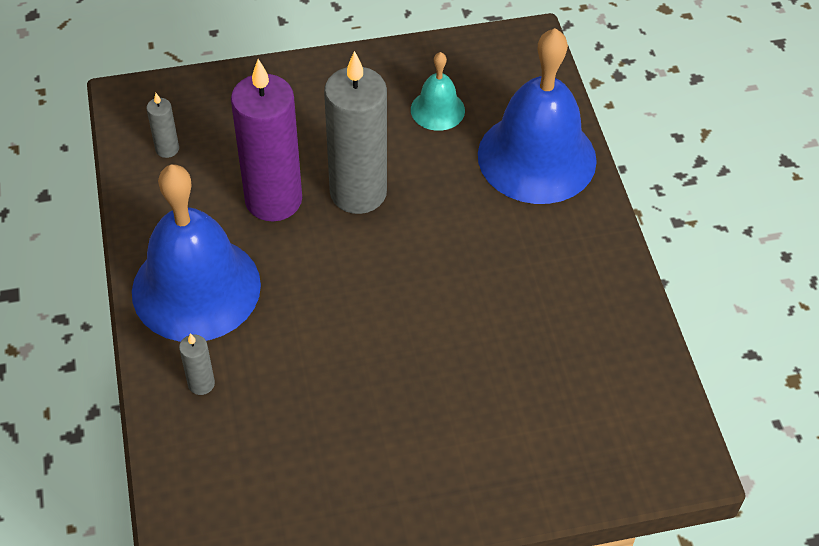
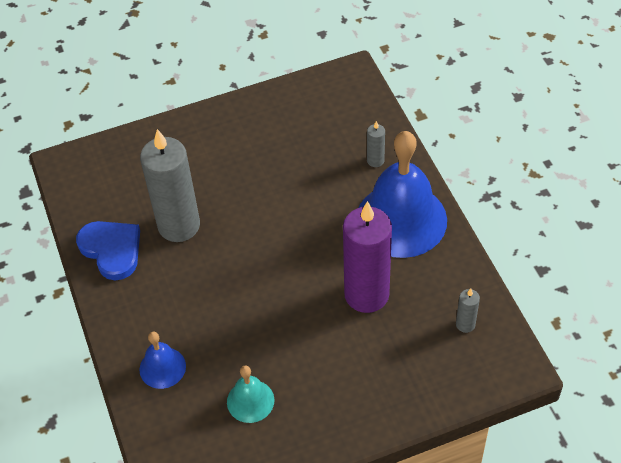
camera: 175 degrees right, 0 degrees up
grey candle [324,51,387,214] -> grey candle moved to [140,129,200,242]
blue bell [478,28,597,204] -> blue bell [139,332,186,389], size x0.47
none -> blue heart [76,221,140,280]

